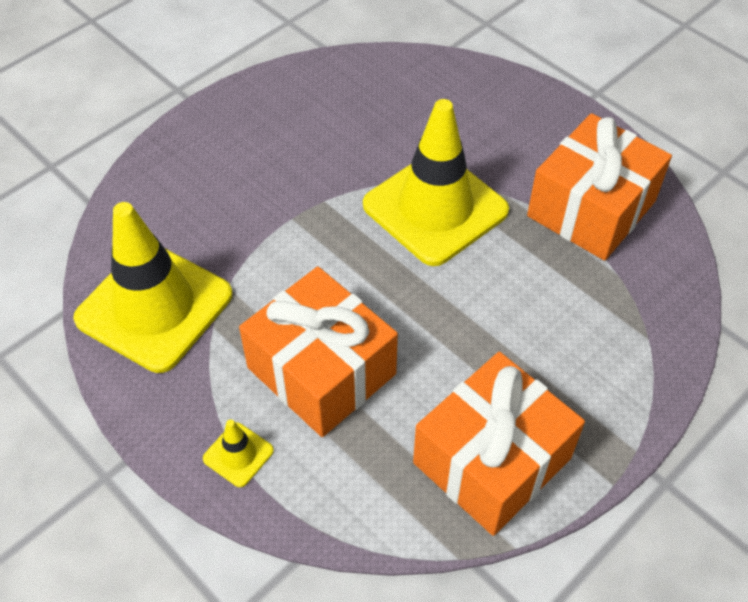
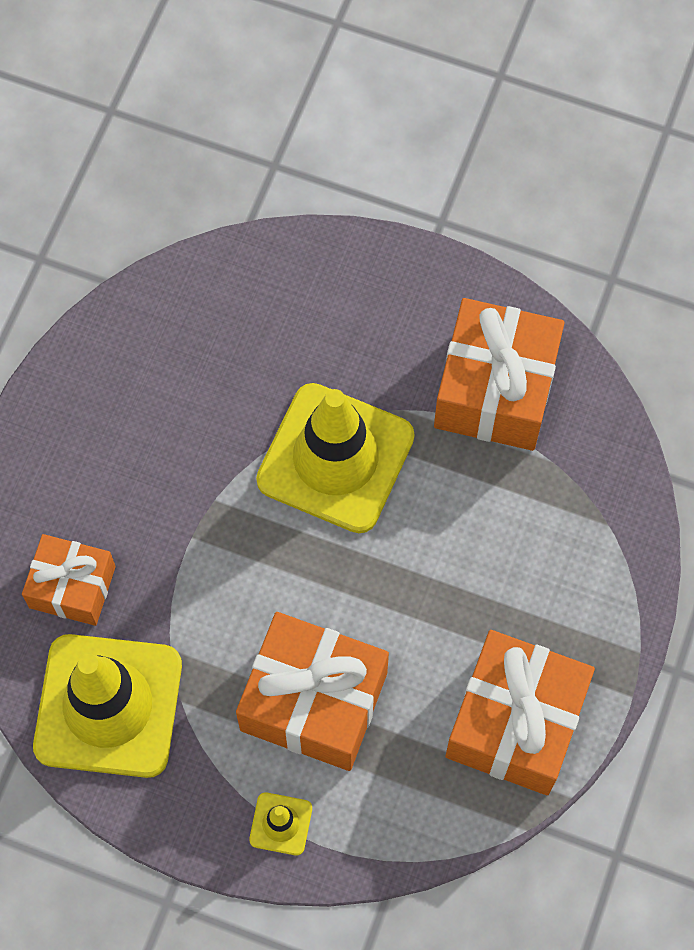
camera: 25 degrees left, 15 degrees up
none -> orange gift [22,534,116,626]

